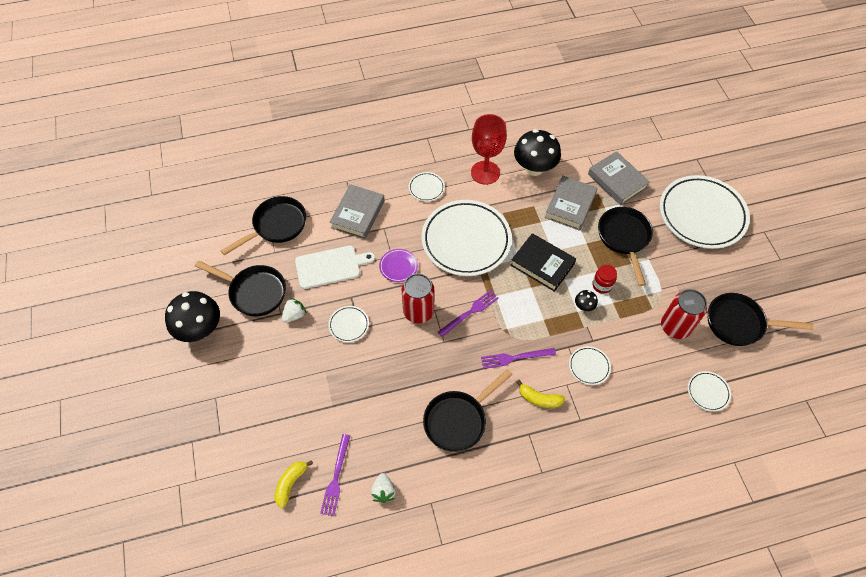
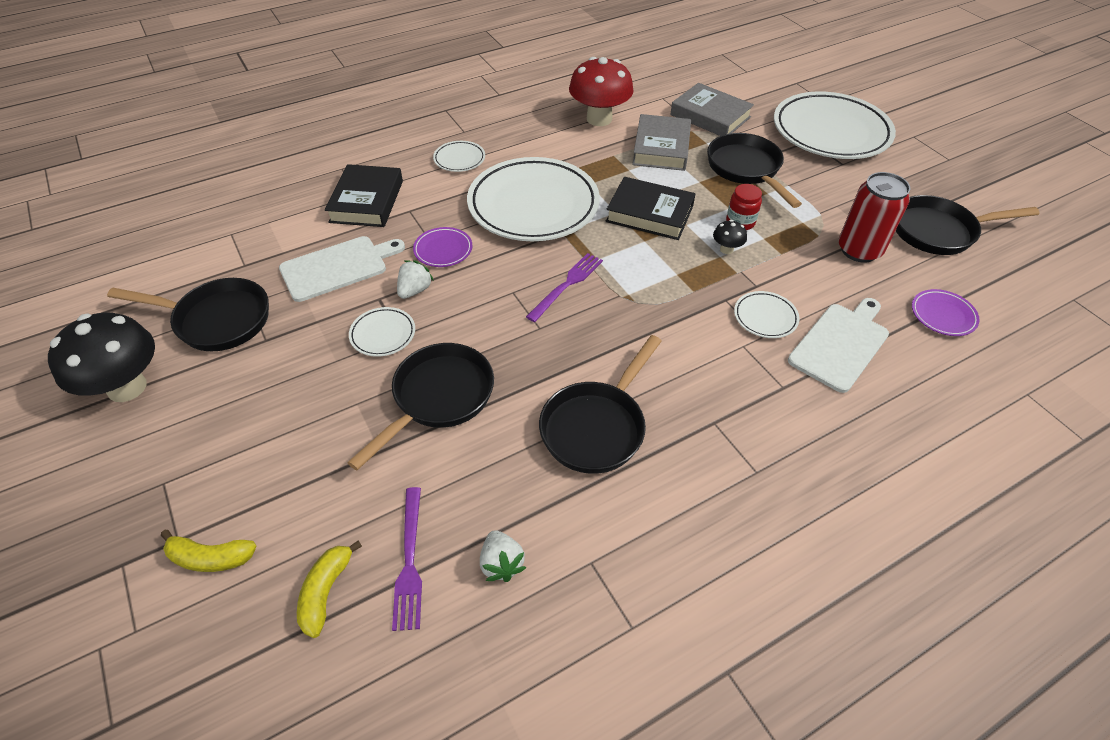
camera: 15 degrees left, 10 degrees down
black pan [221,196,306,255] -> black pan moved to [347,343,494,470]
white strawberry [282,298,307,323] -> white strawberry moved to [397,260,434,299]
grey book [330,184,385,239] -> black book [325,164,403,227]
red can [402,273,434,323] -> none
red goblet [471,114,507,185] -> none
purple fork [481,348,556,369] -> none
black mushroom [514,129,561,176] -> red mushroom [569,57,634,126]
yellow banana [516,380,565,408] -> yellow banana moved to [161,530,257,572]
white plate [688,371,731,412] -> purple plate [912,289,980,336]
none -> white cutting board [788,298,889,393]

